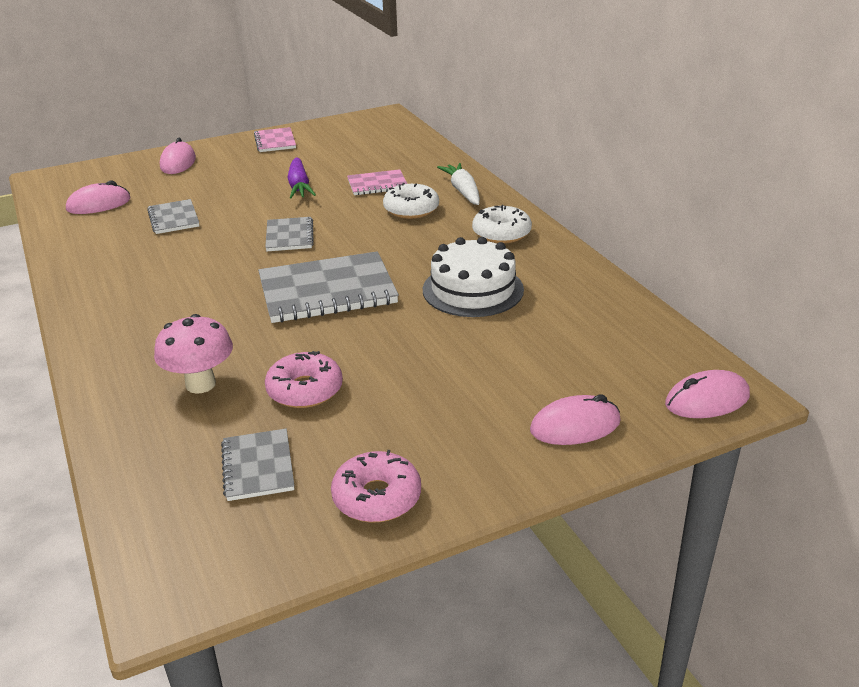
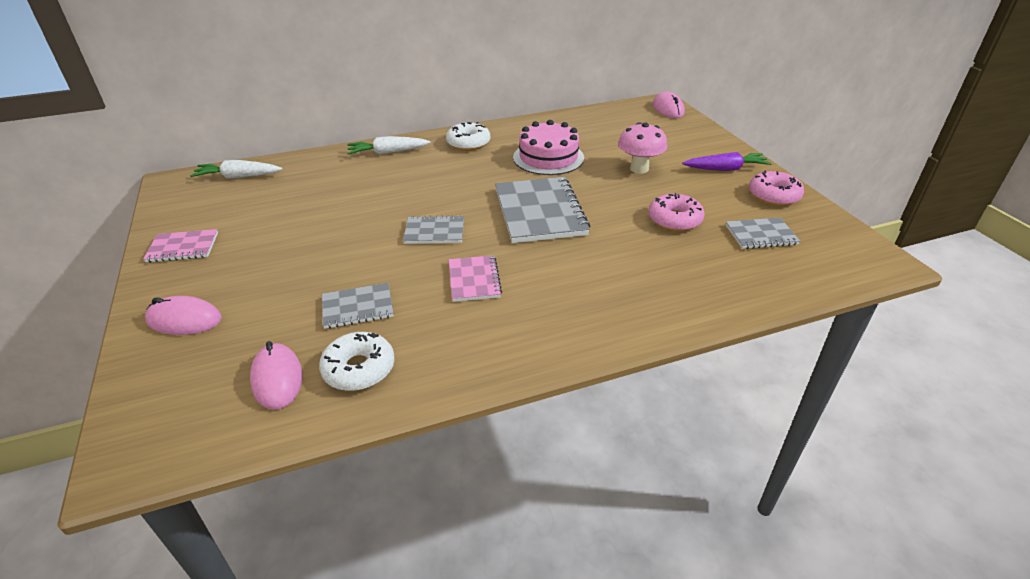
camera: 85 degrees left, 5 degrees up
pink mushroom [154,314,233,394] -> pink mushroom moved to [618,122,667,174]
purple carrot [288,157,316,199] -> purple carrot moved to [682,152,772,171]
pink notebook [347,169,407,195] -> pink notebook moved to [449,255,502,302]
white donut [383,183,439,219] -> white donut moved to [319,332,395,391]
white cake [423,237,524,317] -> pink cake [513,120,584,175]
pink mouse [530,394,621,445] -> none
none -> white carrot [190,160,283,179]

